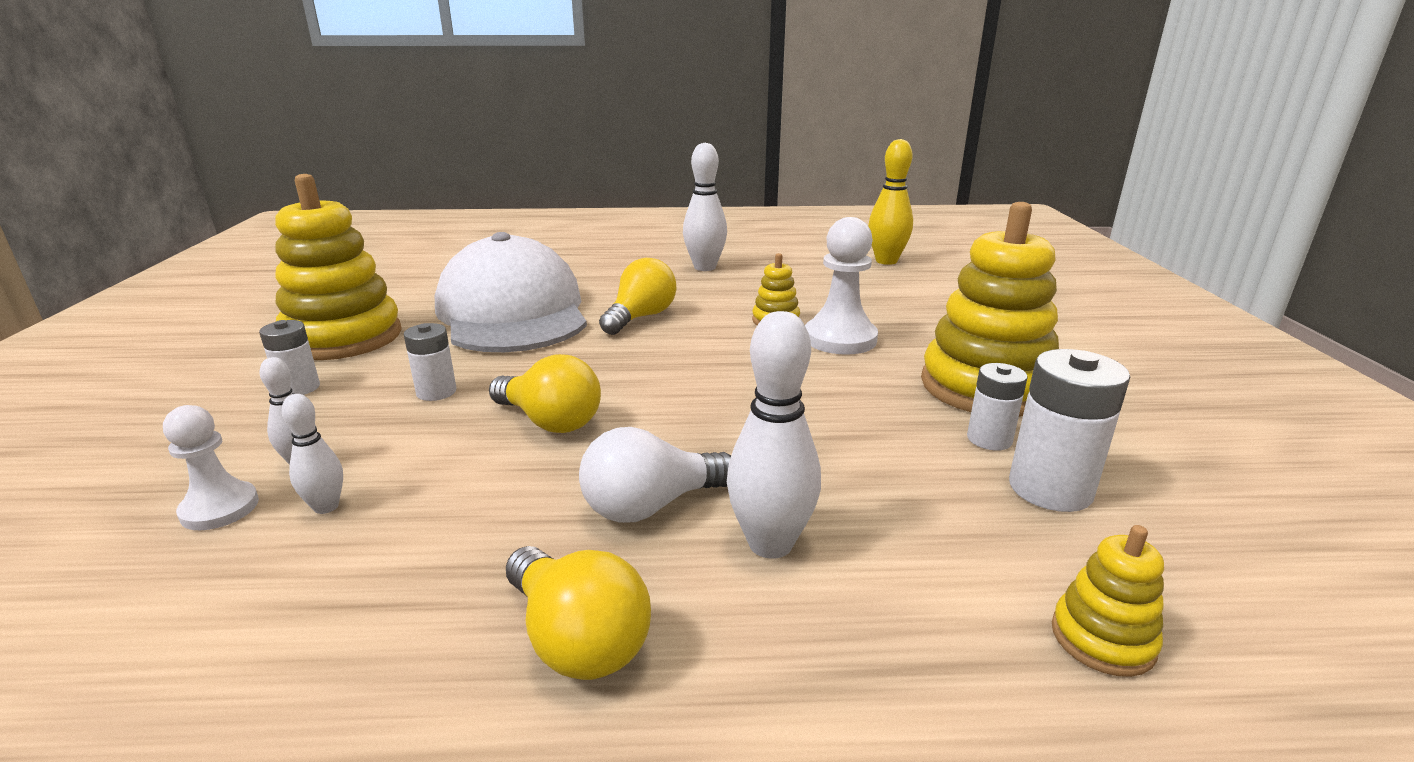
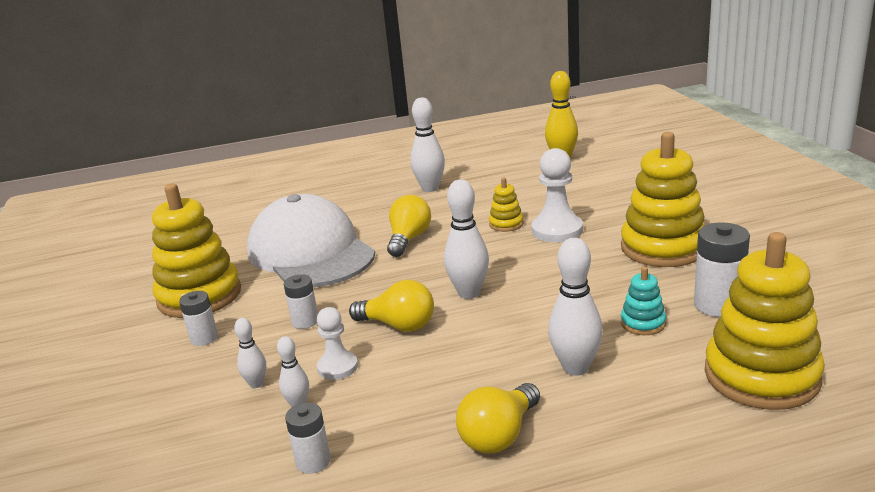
camera: 10 degrees left, 0 degrees up
white pawn [163,405,259,530] -> white pawn moved to [317,307,358,380]
yellow light bulb [506,546,651,680] -> yellow light bulb turned 90 degrees clockwise [456,383,540,454]
white light bulb [579,427,731,523] -> none
white battery [967,363,1028,451] -> white battery moved to [285,402,331,474]
yellow stacking toy [1052,525,1164,677] -> yellow stacking toy [705,232,825,410], size x2.20
none -> white bowling pin [444,179,489,299]
none -> turquoise stacking toy [620,267,666,335]

